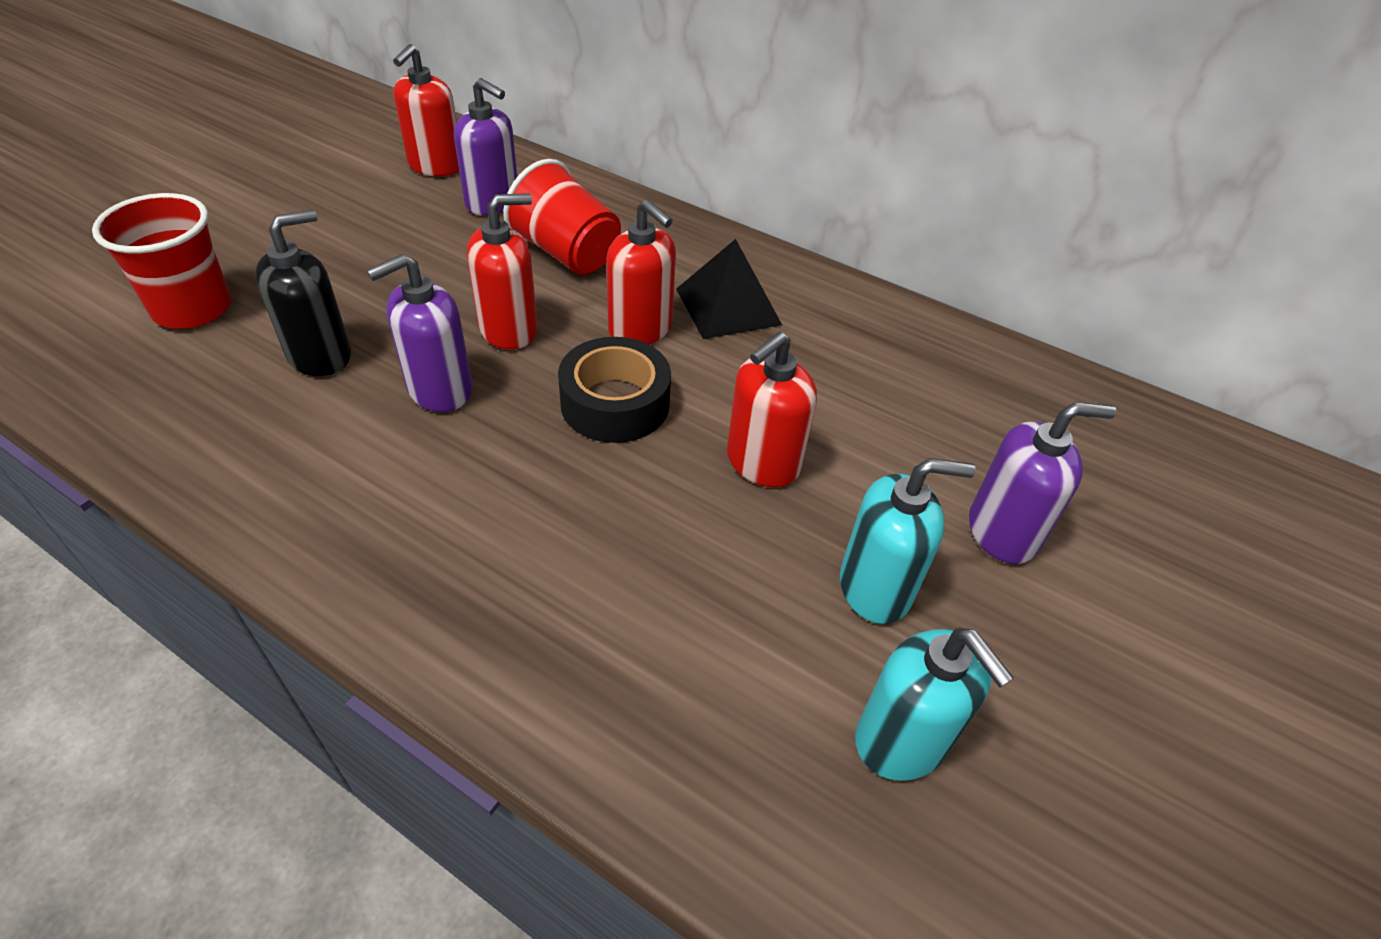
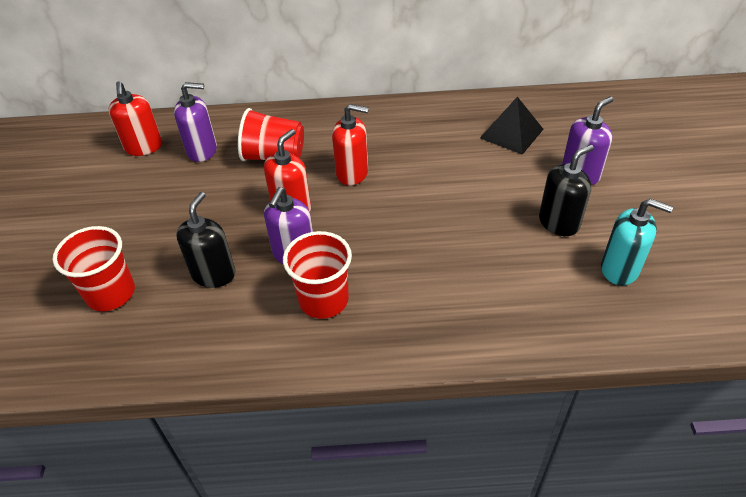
camera: 30 degrees left, 0 degrees up
black tape [558,337,671,443] -> none
black pyramid [676,239,782,339] -> black pyramid moved to [480,97,543,155]
red soap dispenser [727,331,817,487] -> none
turquoise soap dispenser [840,458,976,624] -> black soap dispenser [539,144,594,236]
none -> red cup [283,231,352,319]

